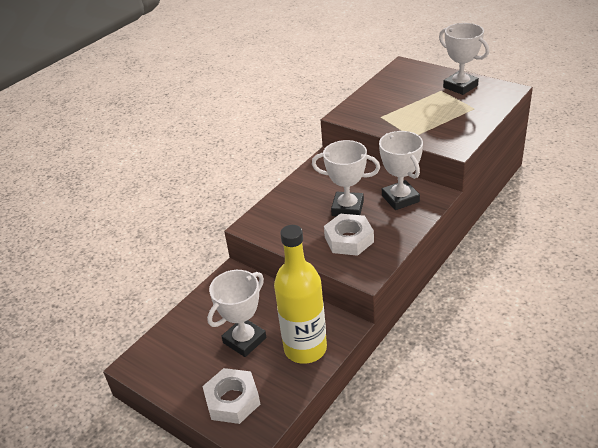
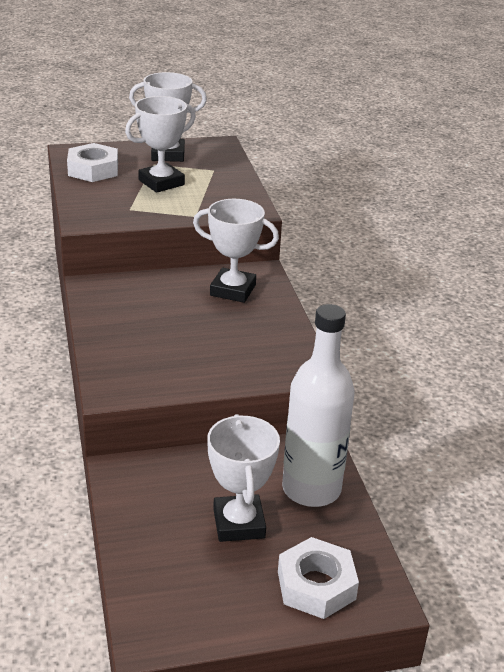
camera: 55 degrees left, 5 degrees down
yellow bottle [274,225,327,364] -> white bottle [282,304,355,507]
white trophy [312,140,380,216] -> white trophy moved to [125,96,196,193]
white nut [324,214,374,256] -> white nut moved to [67,143,118,182]

